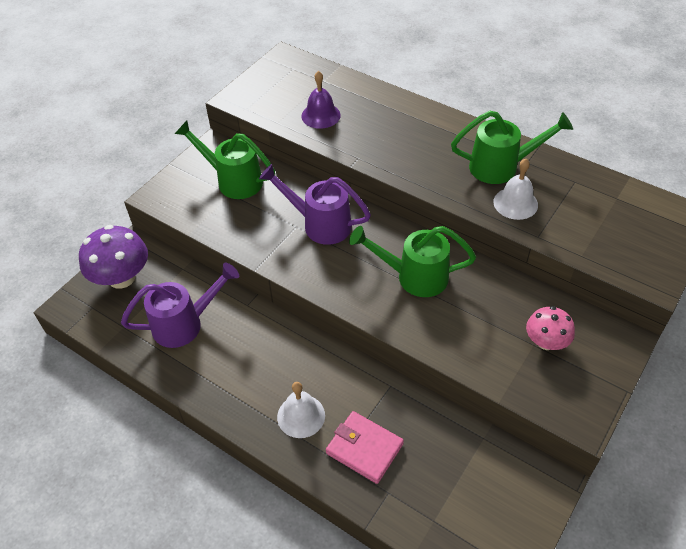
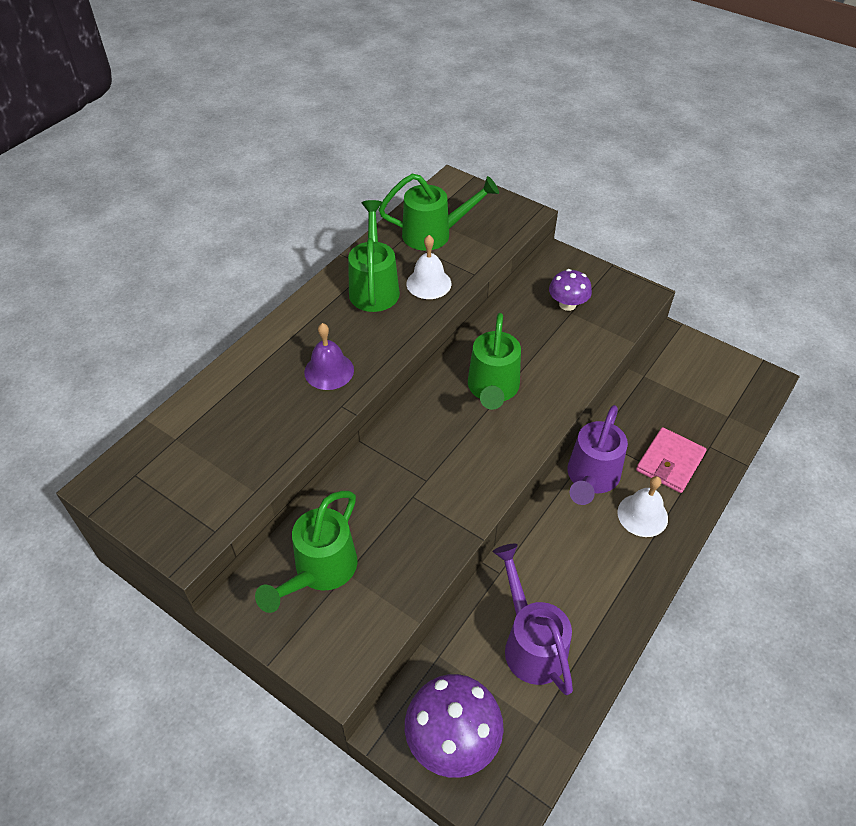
camera: 90 degrees left, 0 degrees up
purple watering can [259,164,371,245] -> purple watering can moved to [567,405,628,505]
purple bell [301,71,341,129] -> purple bell moved to [304,323,354,390]
pink mushroom [526,306,575,350] -> purple mushroom [549,269,592,311]
none -> green watering can [379,174,499,251]

